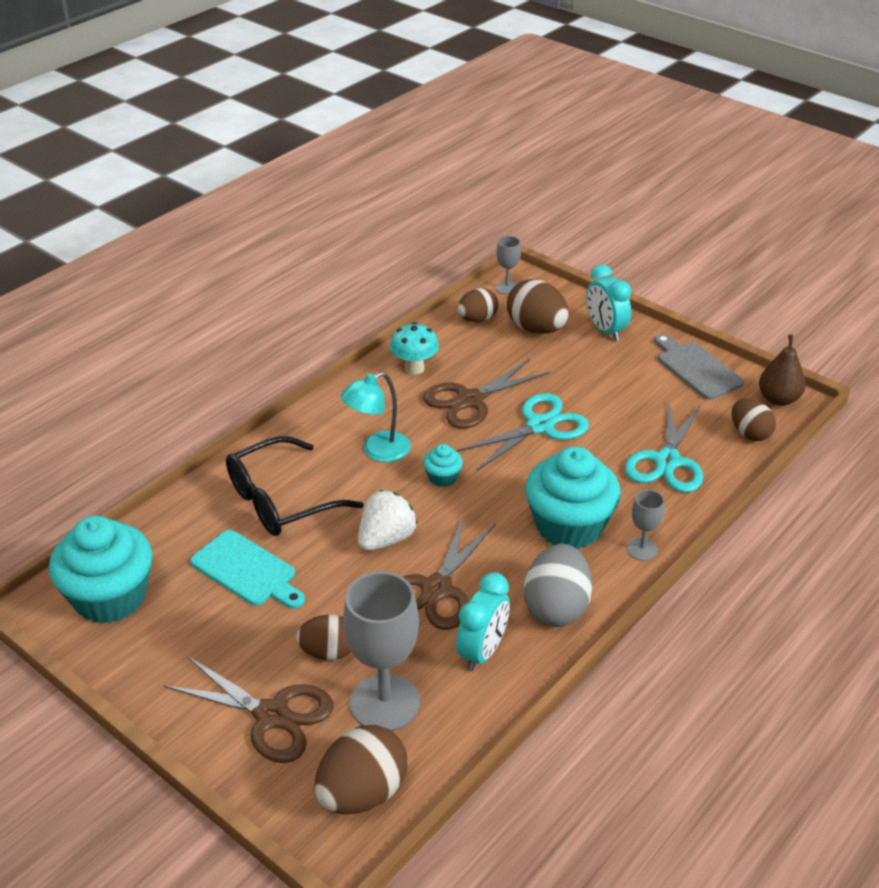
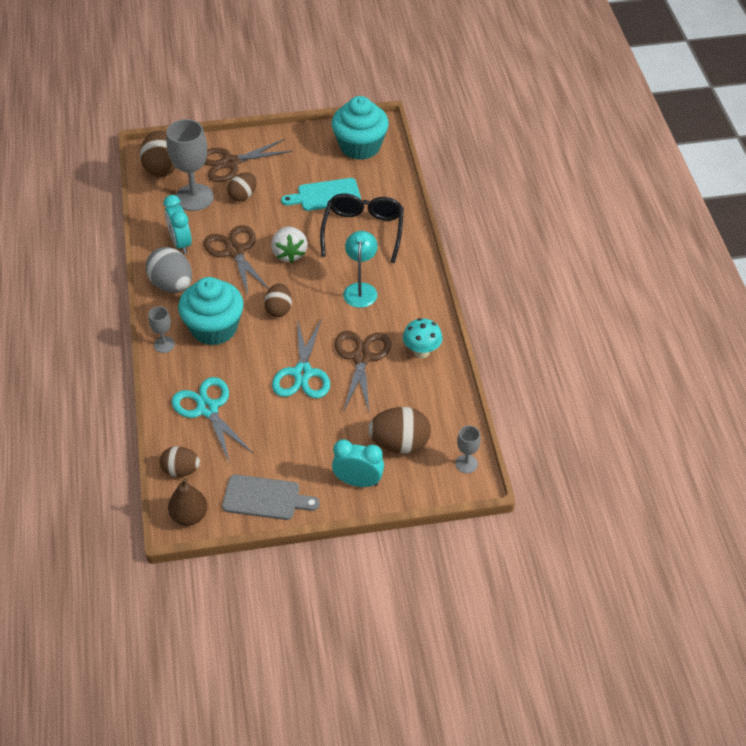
camera: 130 degrees right, 10 degrees up
turquoise cupcake [423,444,463,487] -> none
brown egg [457,288,498,322] -> brown egg moved to [264,283,292,317]

